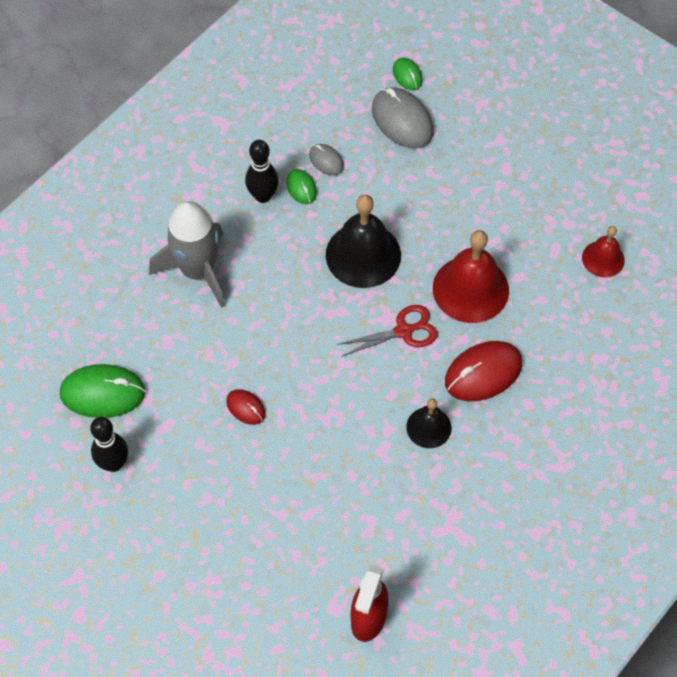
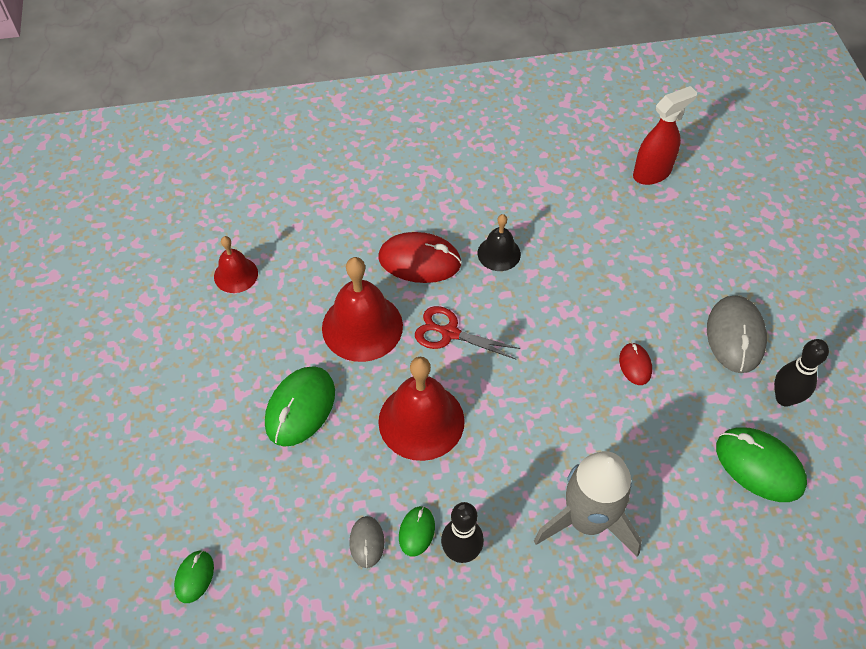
camera: 140 degrees left, 5 degrees down
black bell [326,195,401,288] -> red bell [378,357,465,461]
grey mouse [372,87,434,149] -> grey mouse moved to [707,295,767,373]
none -> green mouse [265,366,335,447]

